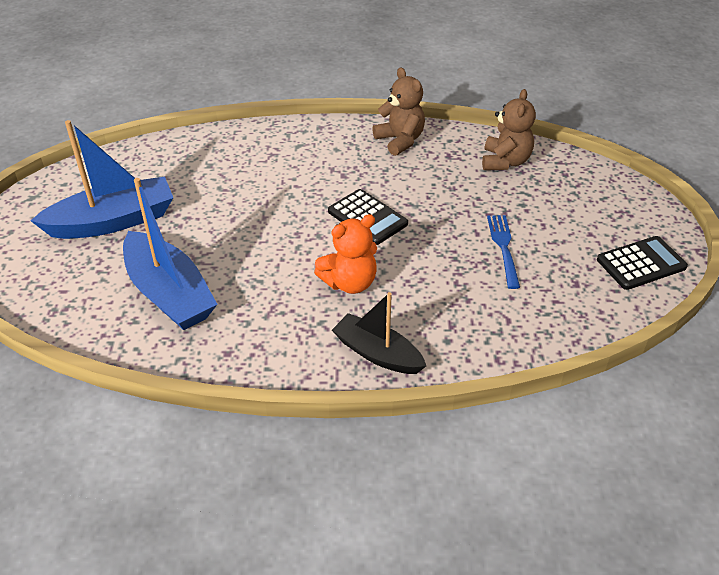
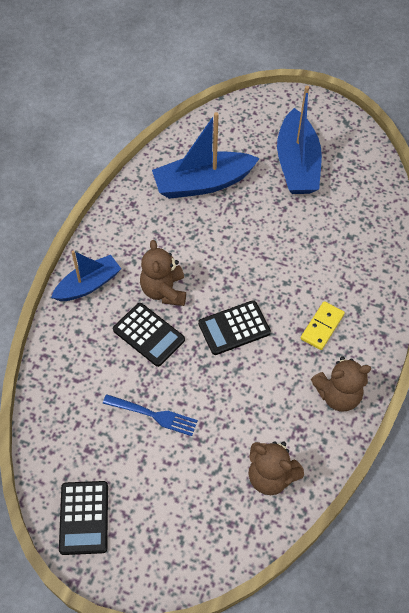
camera: 110 degrees right, 15 degrees up
orange teddy bear [314,214,377,294] -> brown teddy bear [140,240,186,306]
black boat [332,292,426,374] -> blue boat [51,250,121,301]
none -> black calculator [113,303,185,367]
none -> yellow domino [301,301,345,350]

